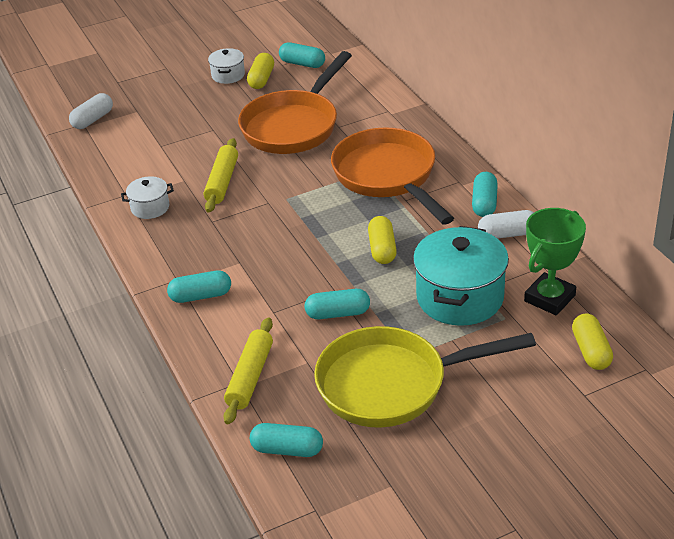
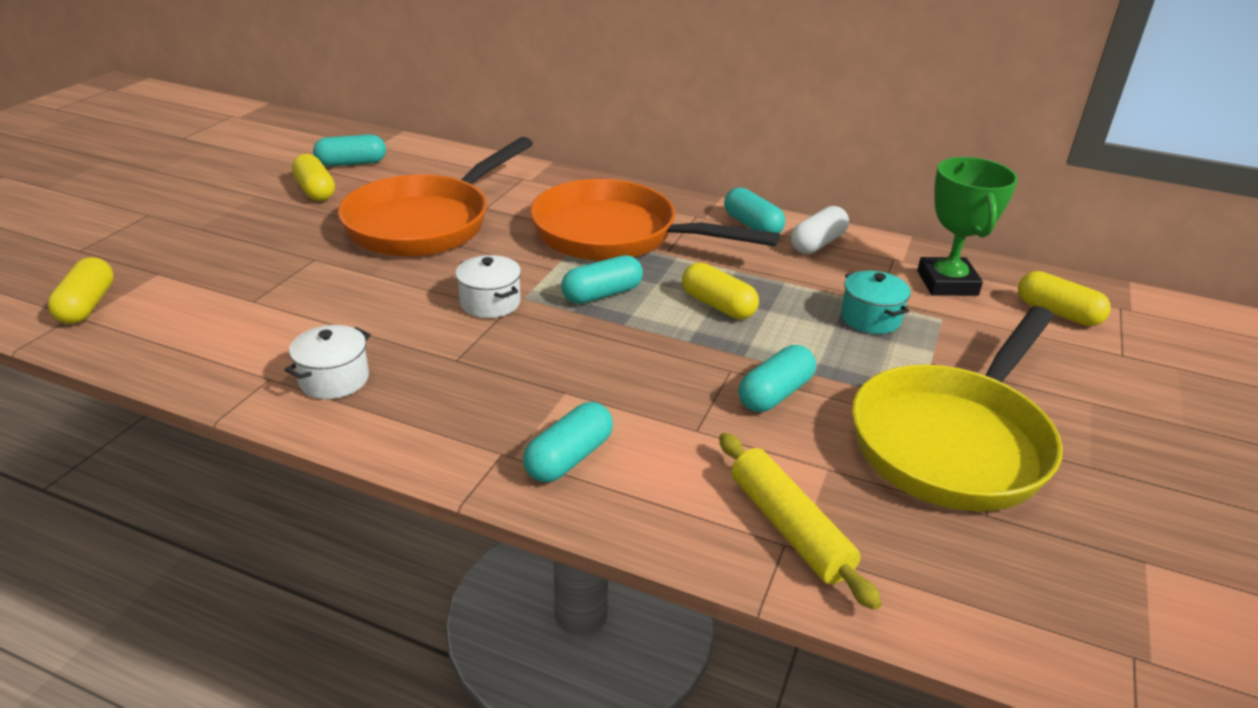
camera: 45 degrees left, 5 degrees down
white capsule [69,93,113,129] -> yellow capsule [48,257,114,324]
yellow rolling pin [203,138,238,213] -> none
white pot [208,48,245,84] -> white pot moved to [455,255,521,318]
orange pan [238,51,352,154] -> orange pan turned 45 degrees clockwise [338,137,533,257]
turquoise capsule [250,423,323,457] -> turquoise capsule moved to [561,255,643,304]
turquoise pot [413,226,509,326] -> turquoise pot [841,270,911,334], size x0.50

